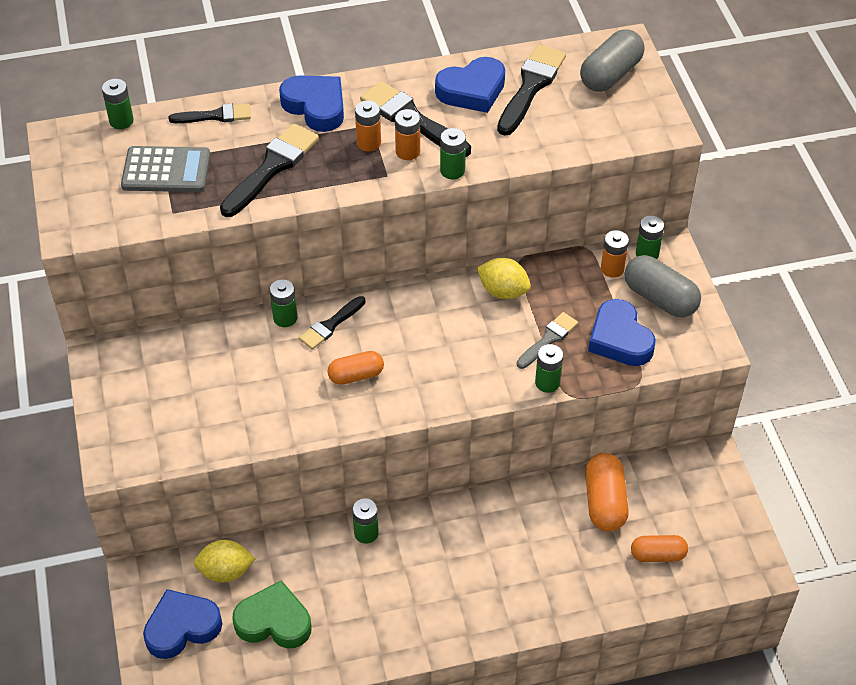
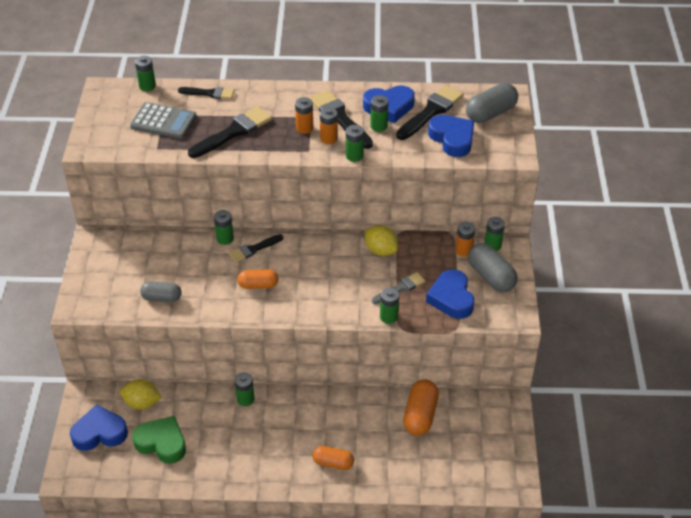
camera: 15 degrees right, 5 degrees down
blue heart [279,75,344,132] -> blue heart moved to [428,115,474,157]
orange capsule [631,535,688,562] -> orange capsule moved to [312,446,354,470]
none -> grey capsule [140,282,181,302]
none -> green battery [370,95,389,132]

